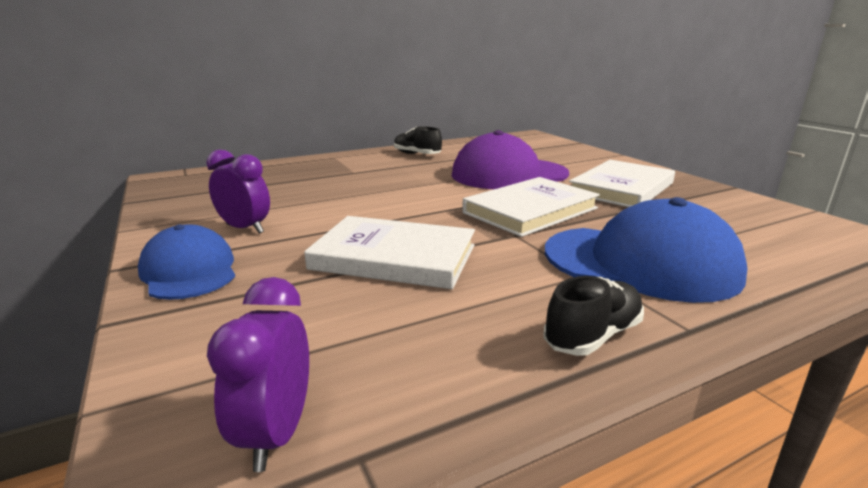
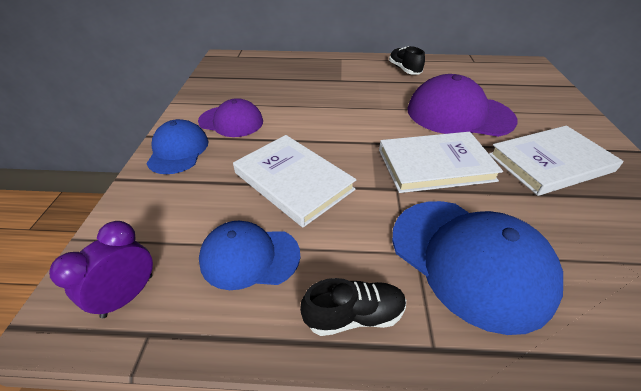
camera: 30 degrees right, 20 degrees up
purple clock [206,149,270,234] -> purple cap [198,98,263,137]
none -> blue cap [199,221,300,290]

